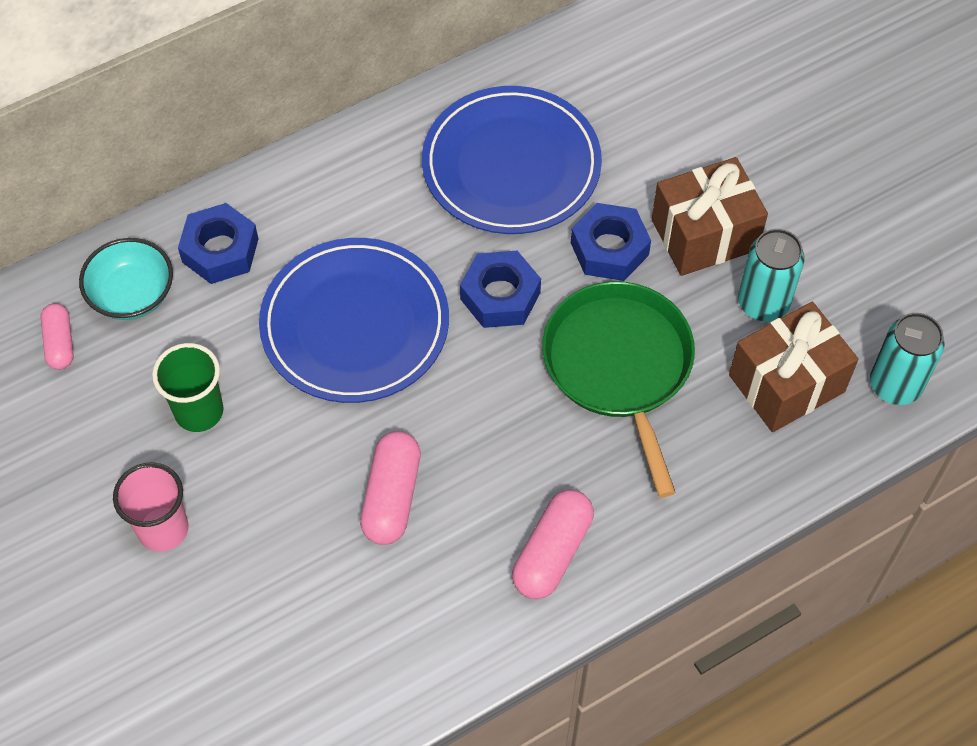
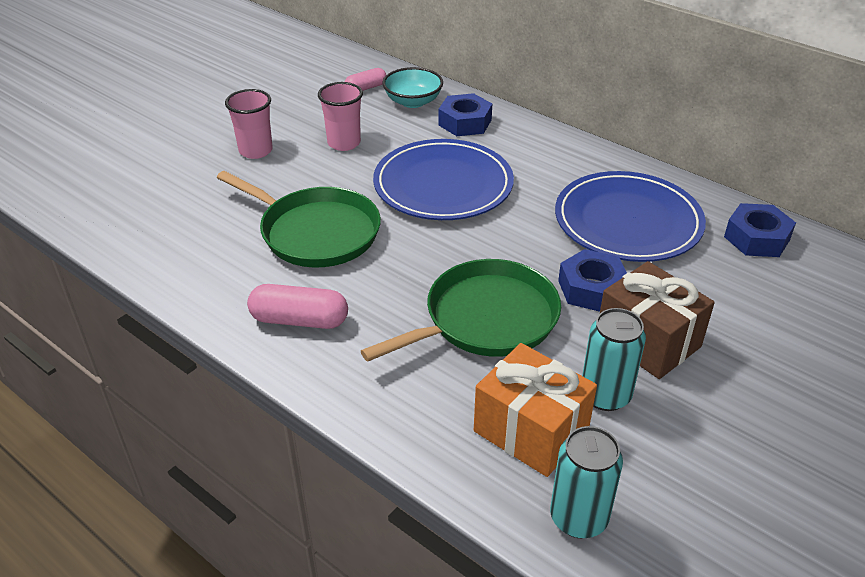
camera: 70 degrees right, 20 degrees down
green cup [152,343,223,432] -> pink cup [318,82,363,151]
pink capsule [360,431,421,545] -> green pan [217,171,381,267]
blue nut [460,251,541,328] -> blue nut moved to [724,203,796,257]
brown gift [729,302,858,432] -> orange gift [474,343,597,477]

